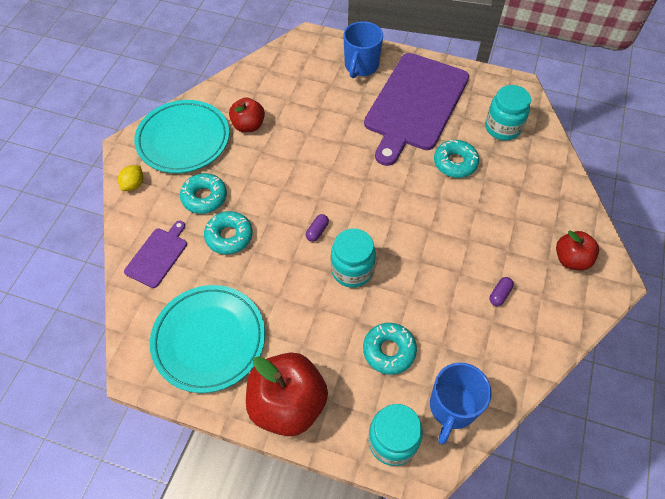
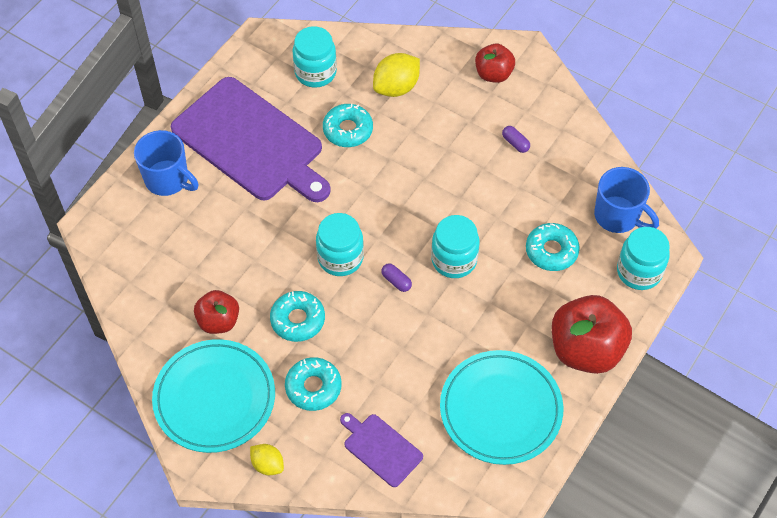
camera: 75 degrees left, 0 degrees up
turquoise donut [204,211,253,255] -> turquoise donut moved to [270,291,325,342]
none -> turquoise jar [316,213,364,276]
none -> yellow lemon [373,53,420,97]

